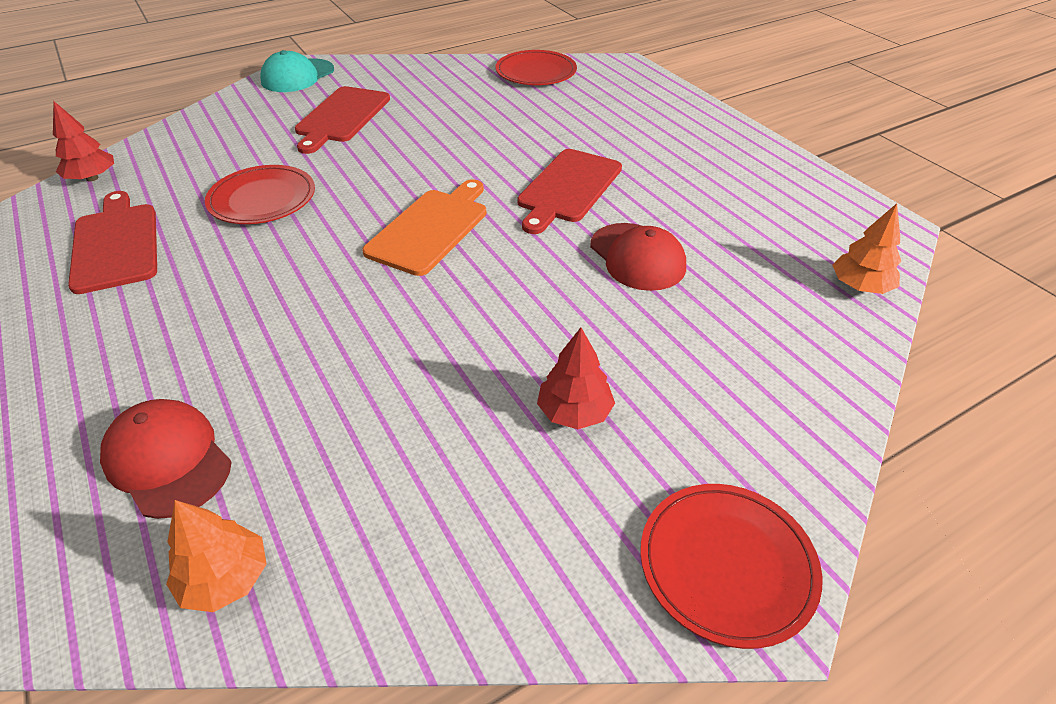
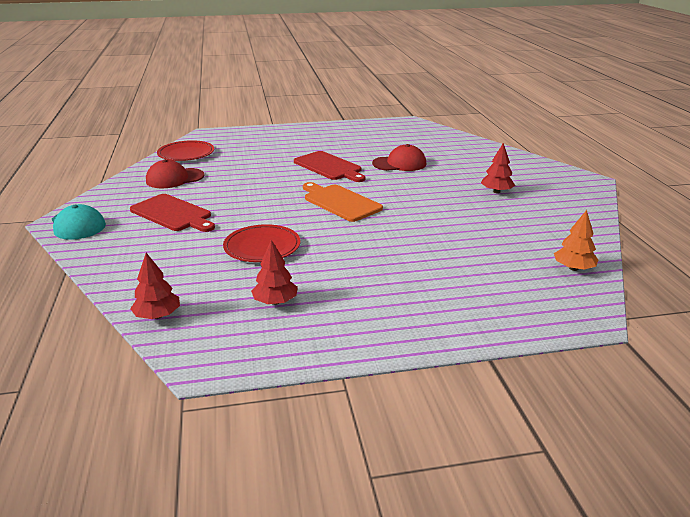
camera: 70 degrees left, 15 degrees down
red cutting board [68,191,157,294] -> red tree [251,240,298,305]
red cap [100,399,232,519] -> red cap moved to [146,159,205,188]
red plate [640,484,822,649] -> none
orange tree [832,203,901,294] -> none

